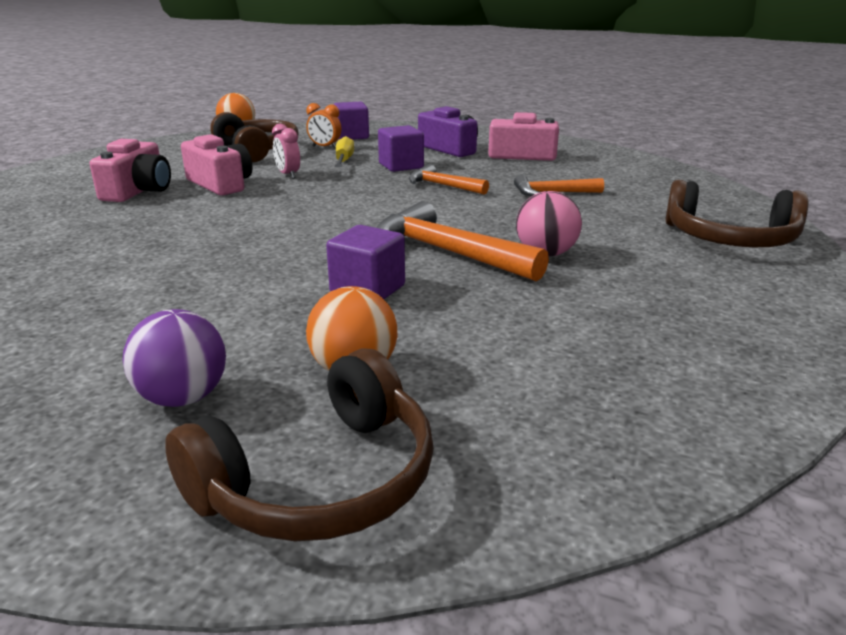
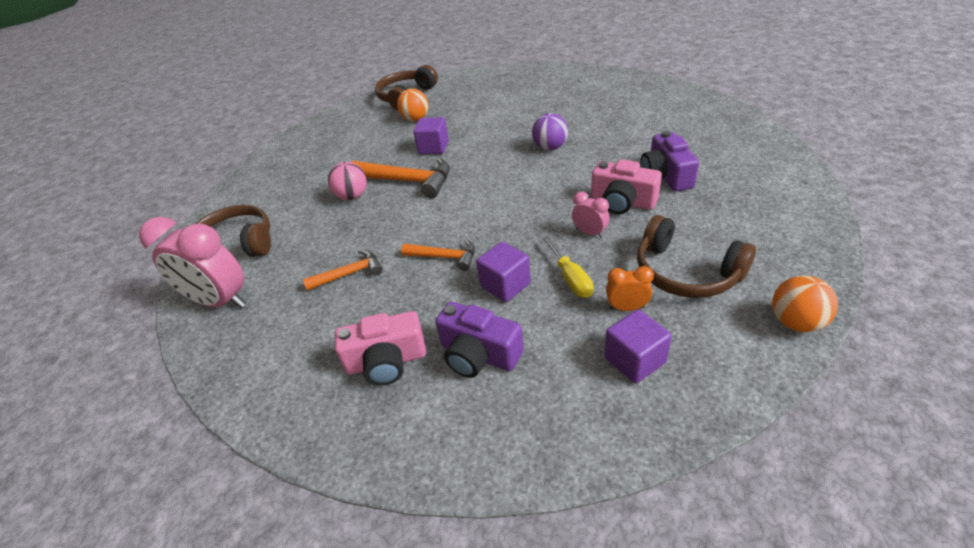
camera: 165 degrees right, 15 degrees up
pink camera [90,139,171,202] -> purple camera [640,131,699,191]
purple ball [122,309,226,407] -> purple ball moved to [532,113,568,150]
none -> pink clock [139,217,246,308]

